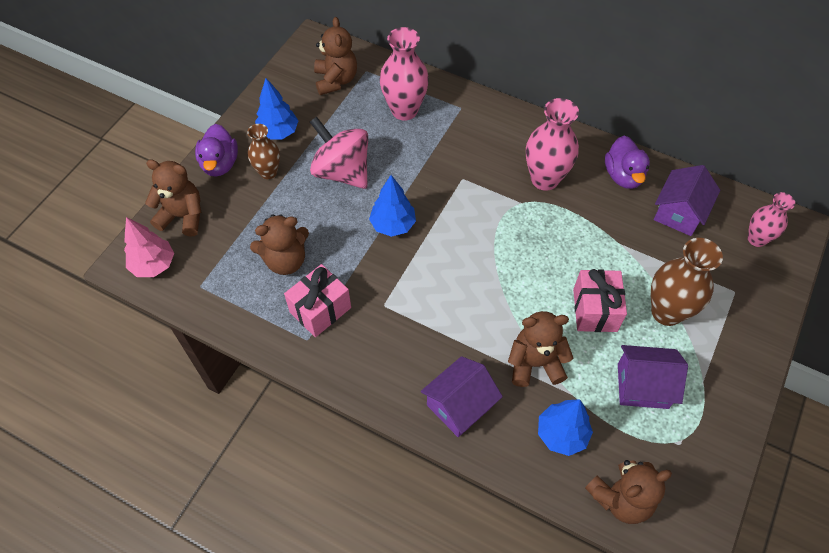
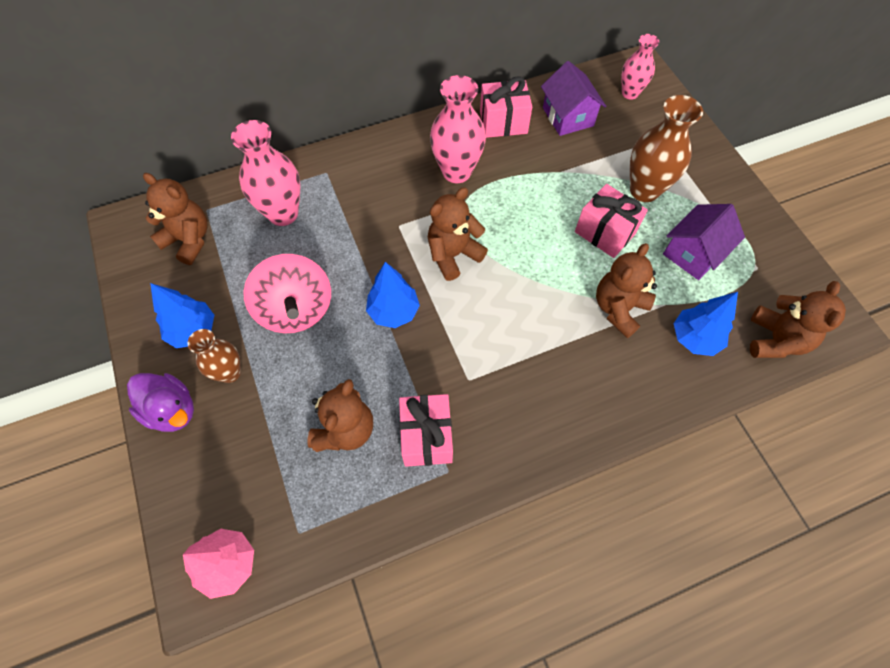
camera: 50 degrees left, 5 degrees up
brown teddy bear [145,159,202,237] -> brown teddy bear moved to [428,187,488,281]
pink spinning top [310,117,368,189] -> pink spinning top turned 105 degrees counterclockwise [243,254,331,333]
purple house [421,356,503,437] -> none
purple duck [605,136,650,189] -> pink gift [480,76,532,138]

